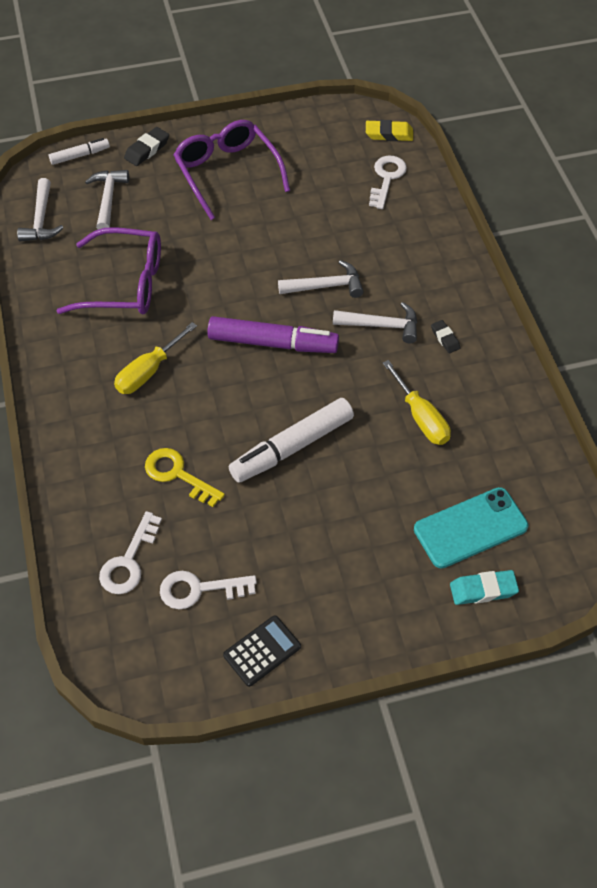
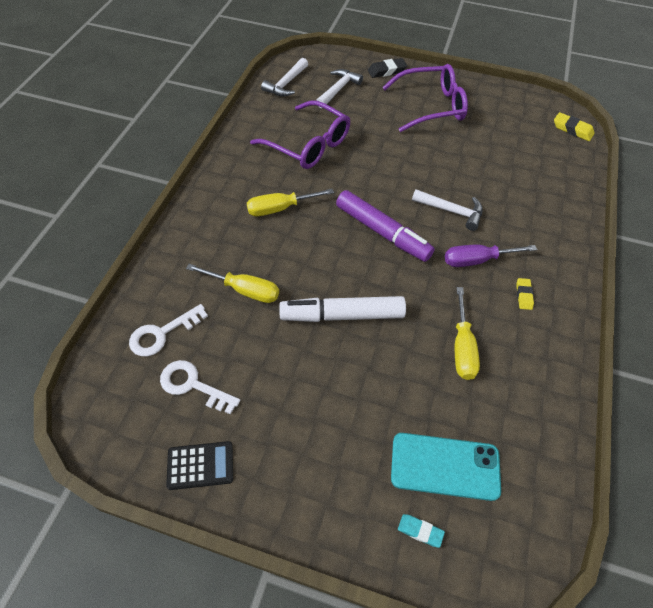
camera: 30 degrees right, 0 degrees up
white marker [49,138,110,165] -> none
yellow key [145,448,225,507] -> yellow screwdriver [186,264,279,303]
purple glasses [174,120,290,220] -> purple glasses turned 75 degrees clockwise [382,64,468,132]
white hammer [333,302,417,344] -> purple screwdriver [445,245,537,267]
white key [369,156,407,209] -> none
black eraser [431,320,460,353] -> yellow eraser [516,278,534,310]
turquoise eraser [450,570,519,605] -> turquoise eraser [398,514,445,548], size x0.66

